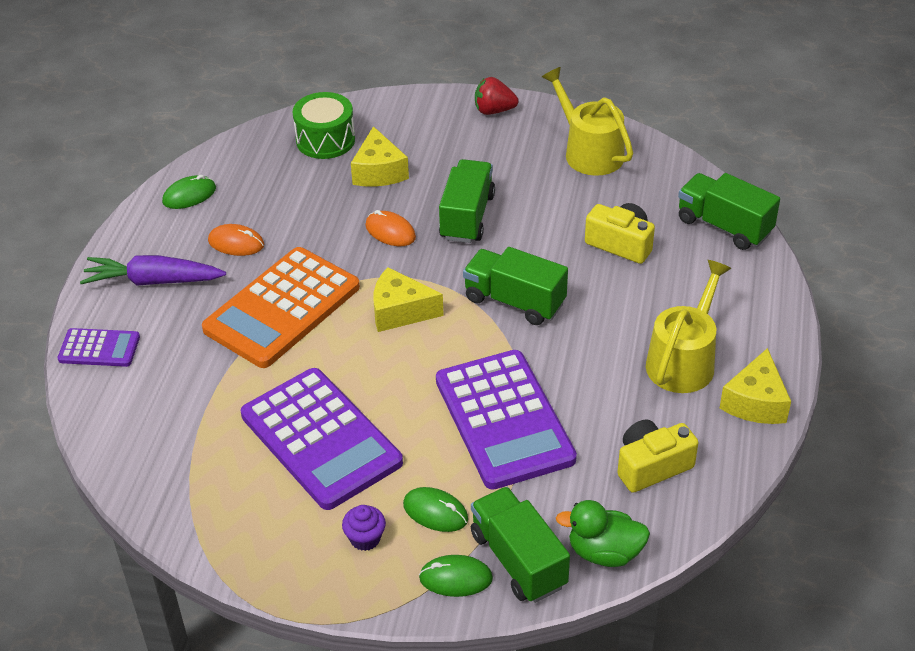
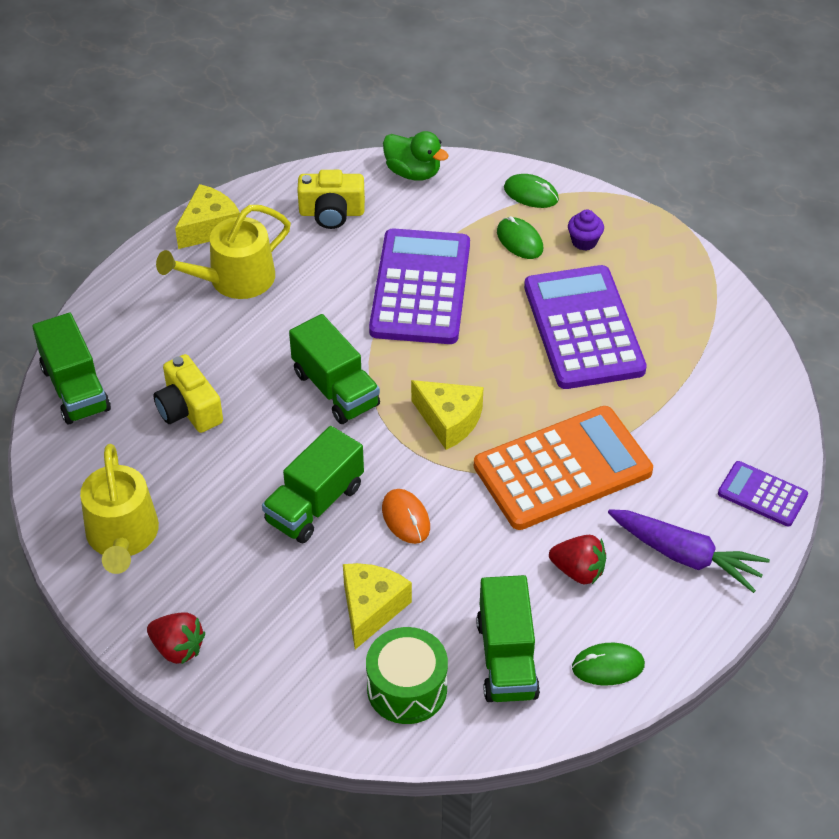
camera: 155 degrees left, 5 degrees up
orange mouse [208,224,264,256] -> red strawberry [549,535,606,584]
green truck [471,487,570,603] -> green truck moved to [476,575,540,702]

